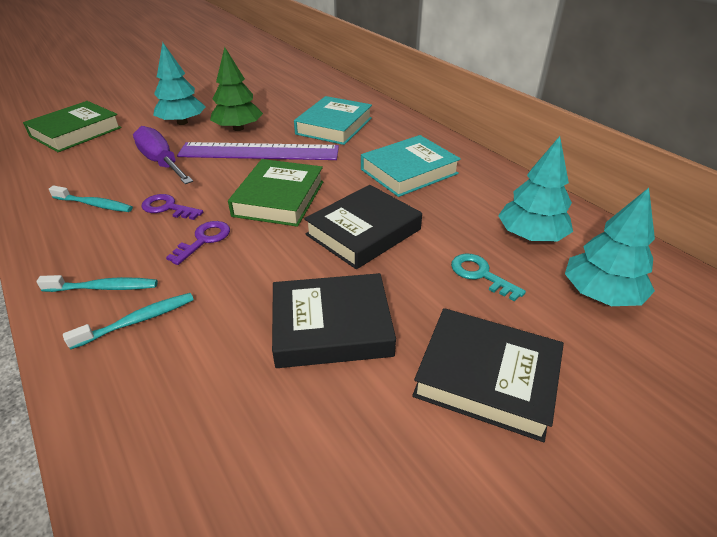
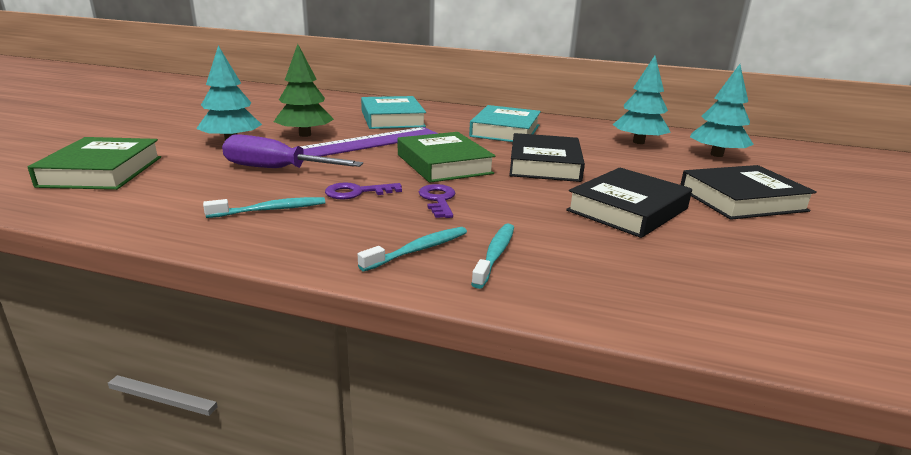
camera: 40 degrees left, 15 degrees down
turquoise key [451,254,526,301] -> none

